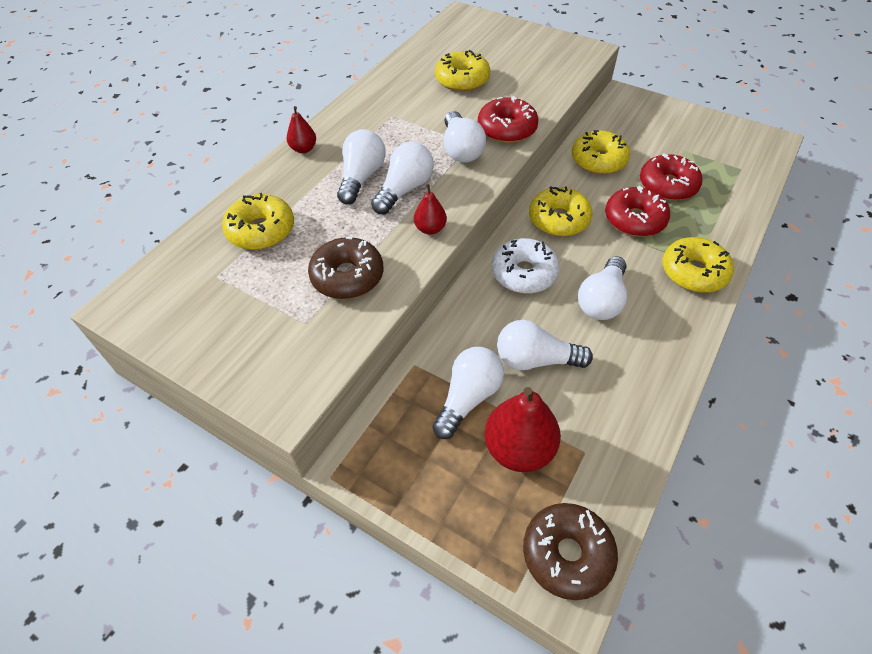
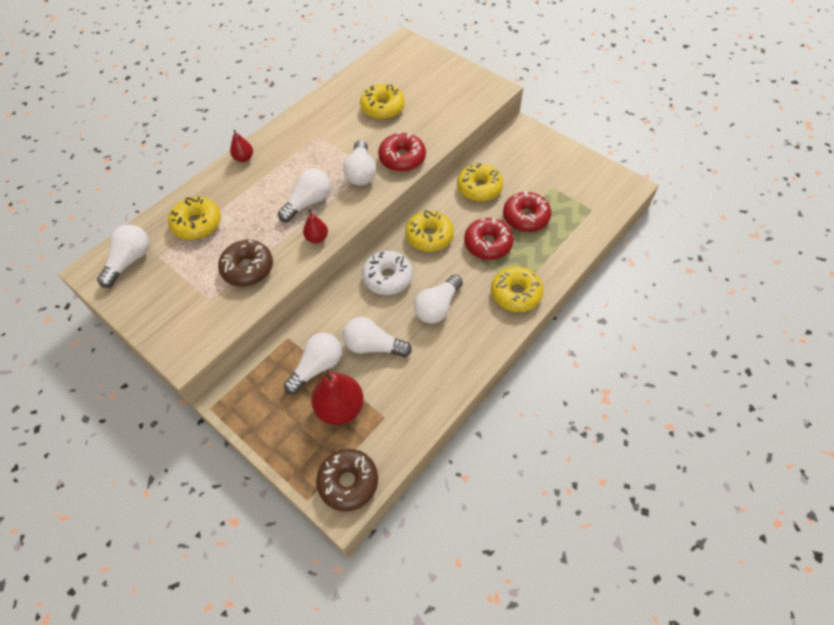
camera: 10 degrees right, 5 degrees up
white light bulb [337,129,386,204] -> white light bulb moved to [97,225,149,288]

